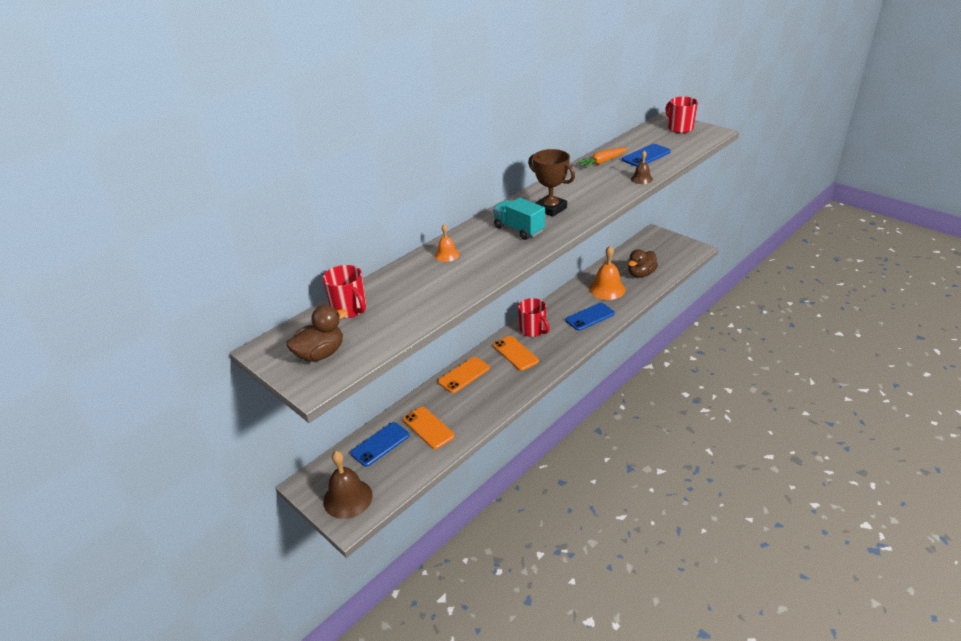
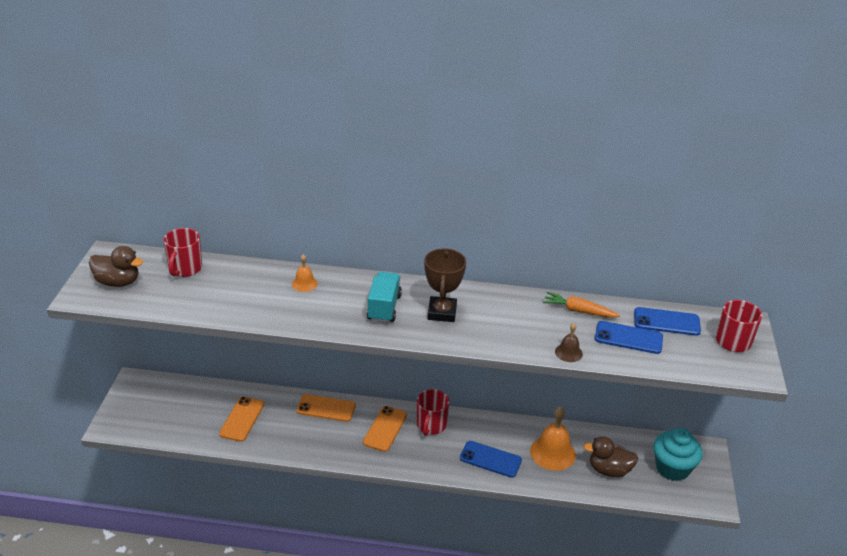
camera: 50 degrees right, 0 degrees up
brown bell [323,451,373,519] -> none
blue phone [350,422,410,467] -> blue phone moved to [634,307,701,336]
none -> turquoise cupcake [653,428,703,481]

